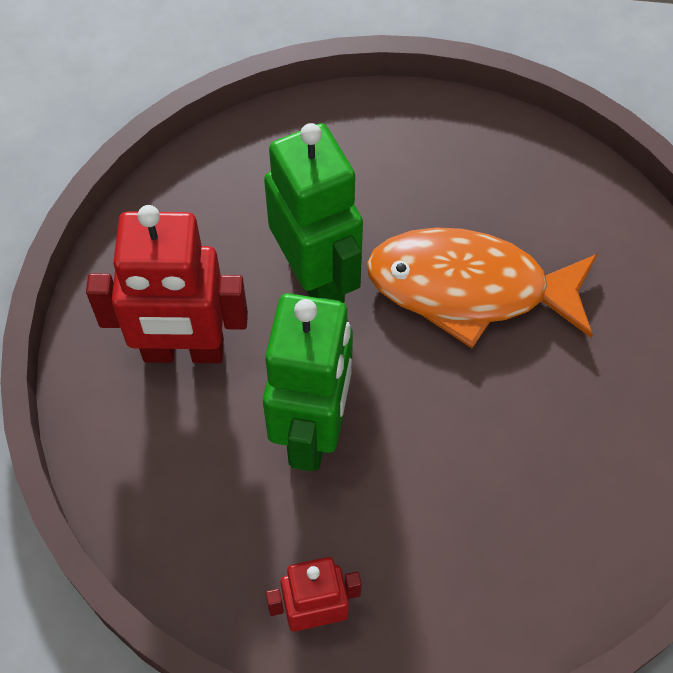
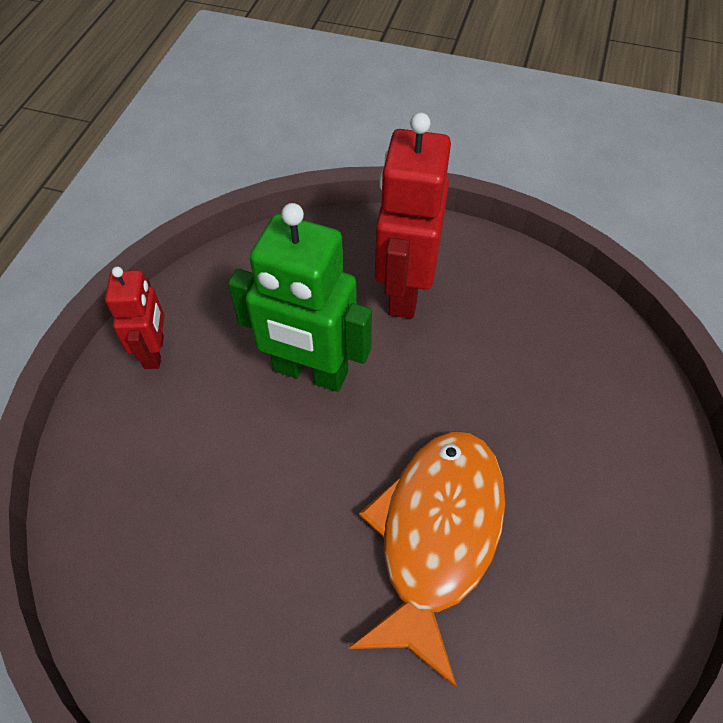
camera: 100 degrees right, 5 degrees down
green robot [264,123,363,303] -> none

